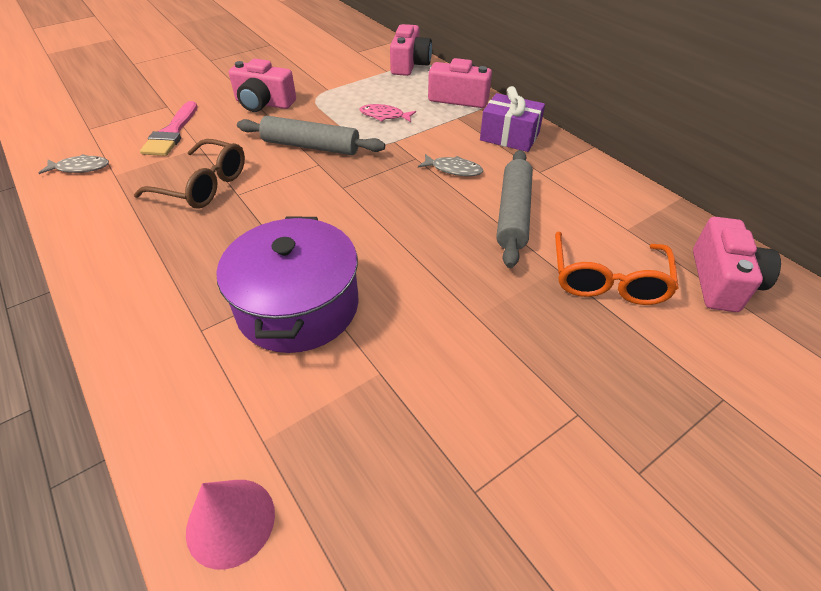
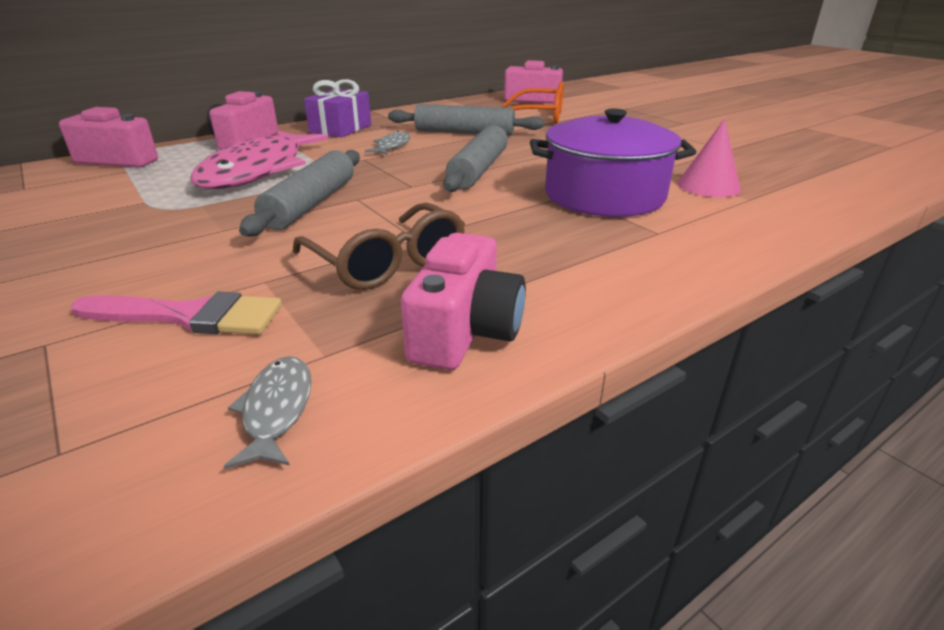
camera: 90 degrees left, 15 degrees down
brown glasses [134,139,245,209] -> brown glasses turned 120 degrees clockwise [293,203,465,290]
pink cone [186,480,275,569] -> pink cone moved to [677,119,741,197]
pink camera [229,59,296,112] -> pink camera moved to [401,233,526,370]
pink fish [360,104,416,122] -> pink fish [190,130,329,189], size x2.38
none -> grey rolling pin [443,125,508,192]

